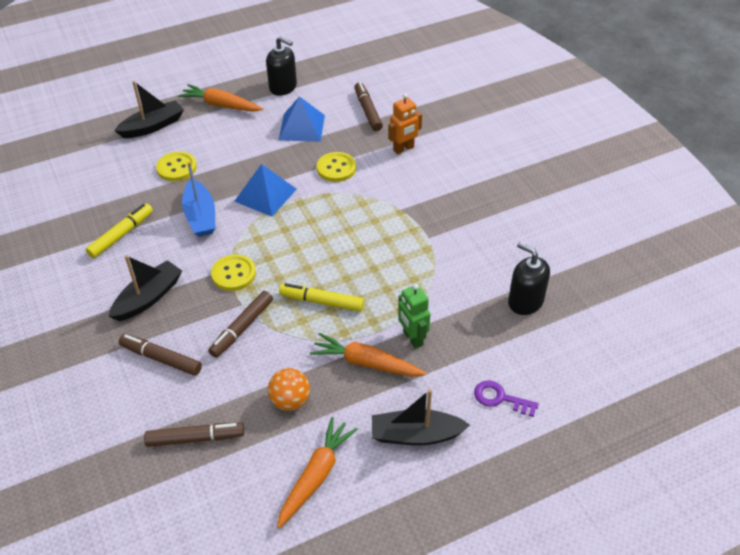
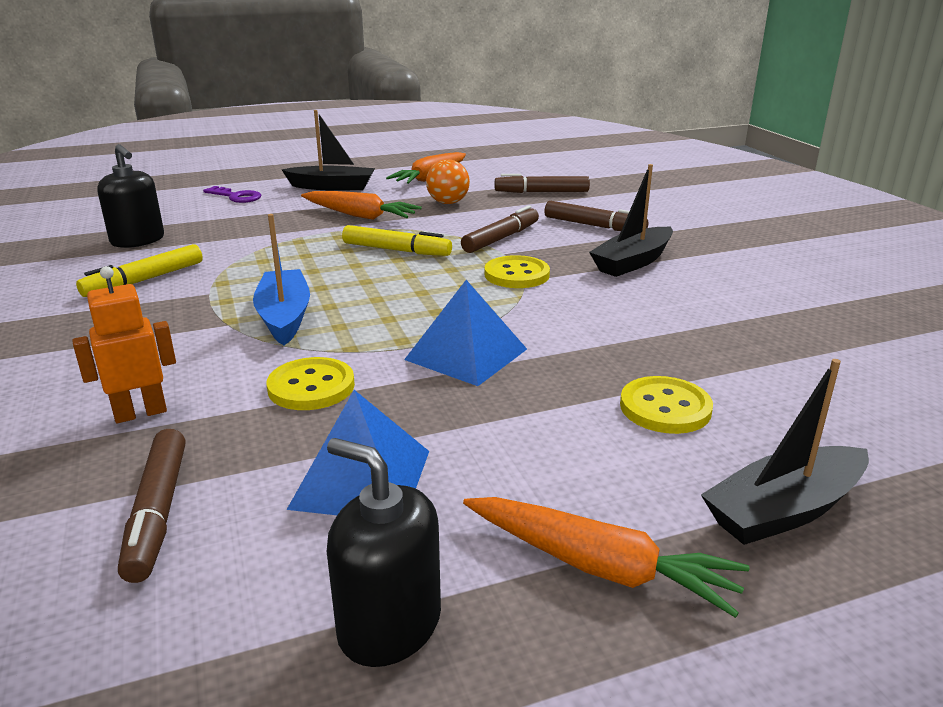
camera: 175 degrees left, 20 degrees down
yellow marker [86,204,153,258] -> yellow marker moved to [76,244,203,297]
blue boat [182,162,215,237] -> blue boat moved to [253,214,310,345]
green robot [398,284,430,349] -> none

